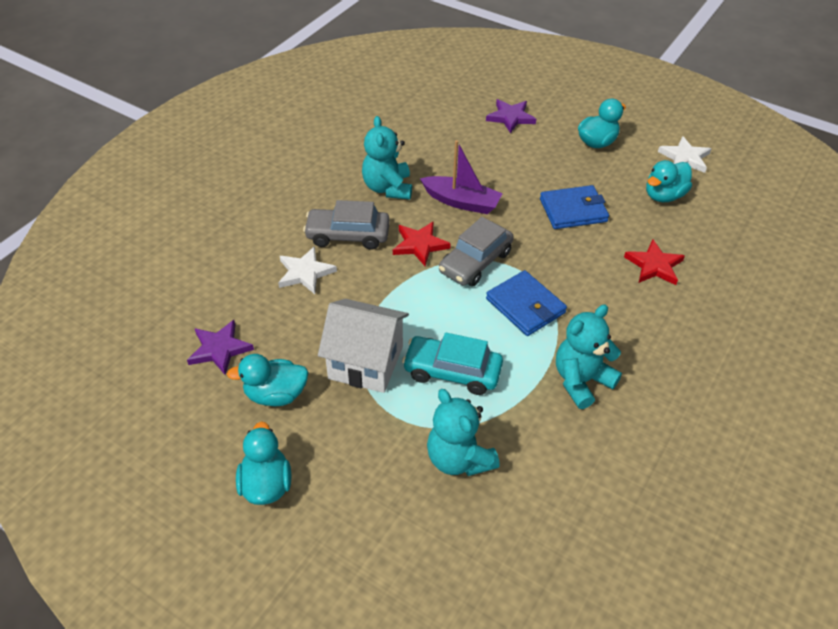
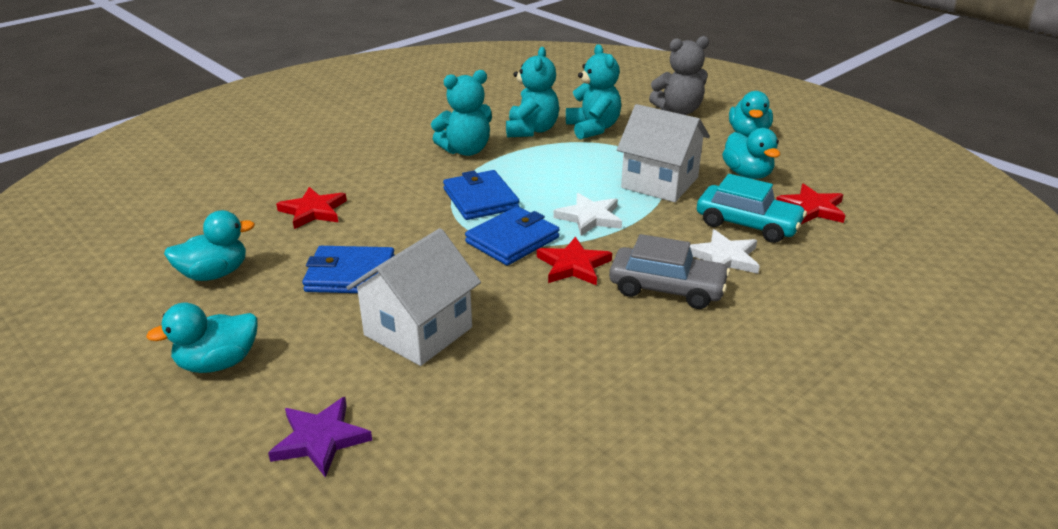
camera: 165 degrees left, 15 degrees down
purple star [187,320,254,375] -> red star [776,184,845,224]
turquoise duck [227,354,309,406] -> turquoise duck turned 60 degrees clockwise [722,128,780,179]
turquoise teddy bear [362,116,412,199] -> turquoise teddy bear moved to [506,47,559,138]
turquoise car [402,333,503,395] -> turquoise car moved to [697,174,807,243]
purple boat [420,140,503,214] -> none
grey car [439,217,513,286] -> blue wallet [465,206,560,266]
white star [658,136,711,173] -> white star moved to [553,193,622,236]
none -> white house [346,228,481,366]
none -> grey teddy bear [649,36,709,115]

